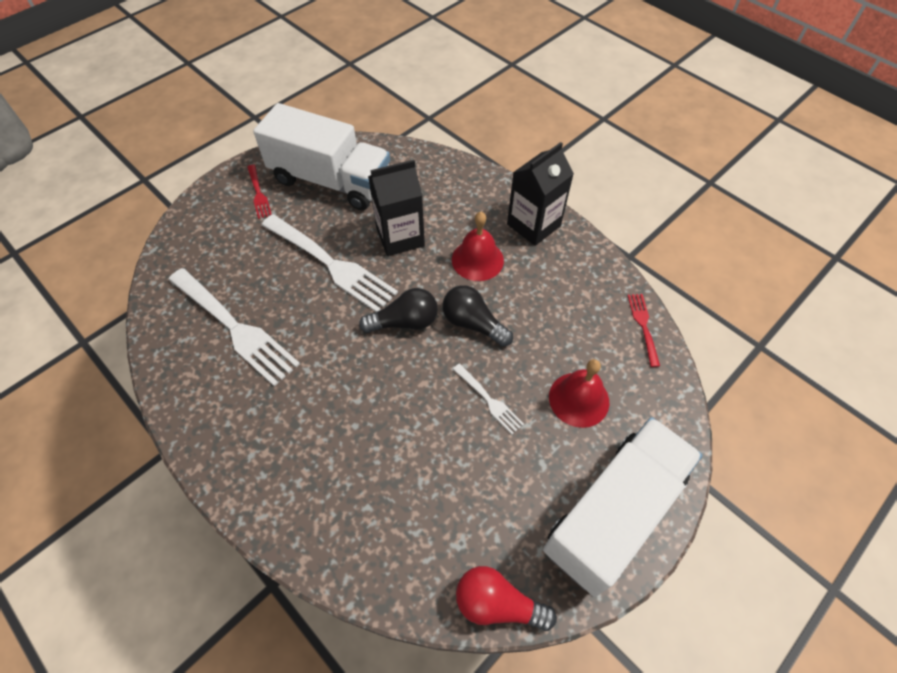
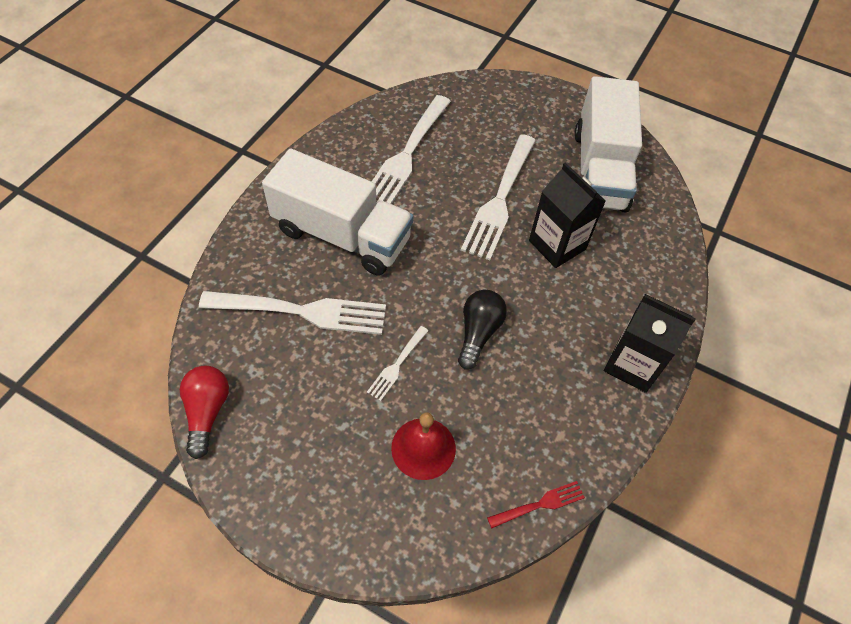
camera: 70 degrees right, 0 degrees up
red fork [247,164,272,219] -> none
black light bulb [359,288,438,333] -> none
red bell [452,212,504,281] -> none
white truck [543,417,703,597] -> white truck moved to [262,148,414,275]
none -> white fork [199,291,386,335]

